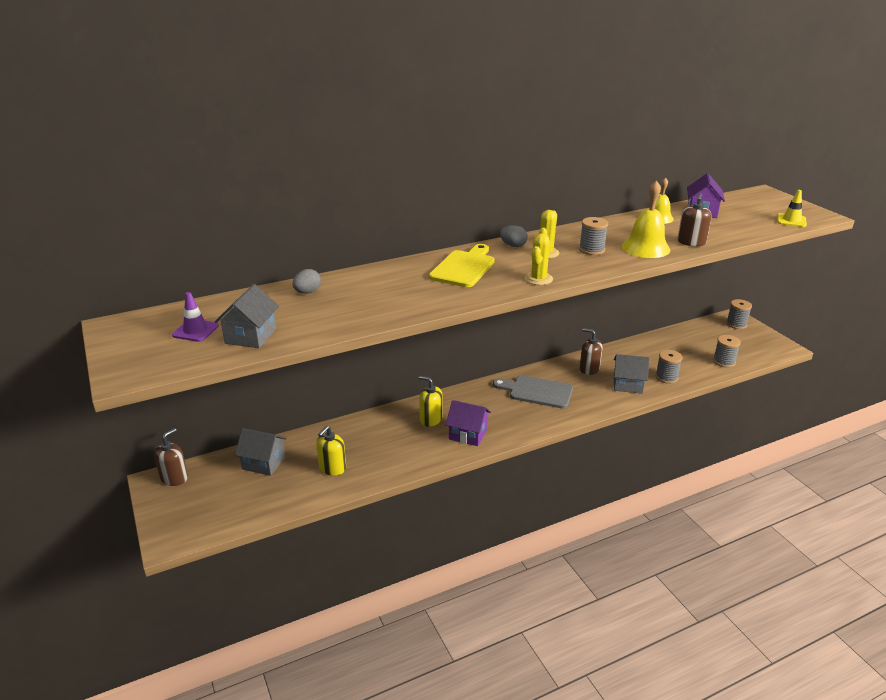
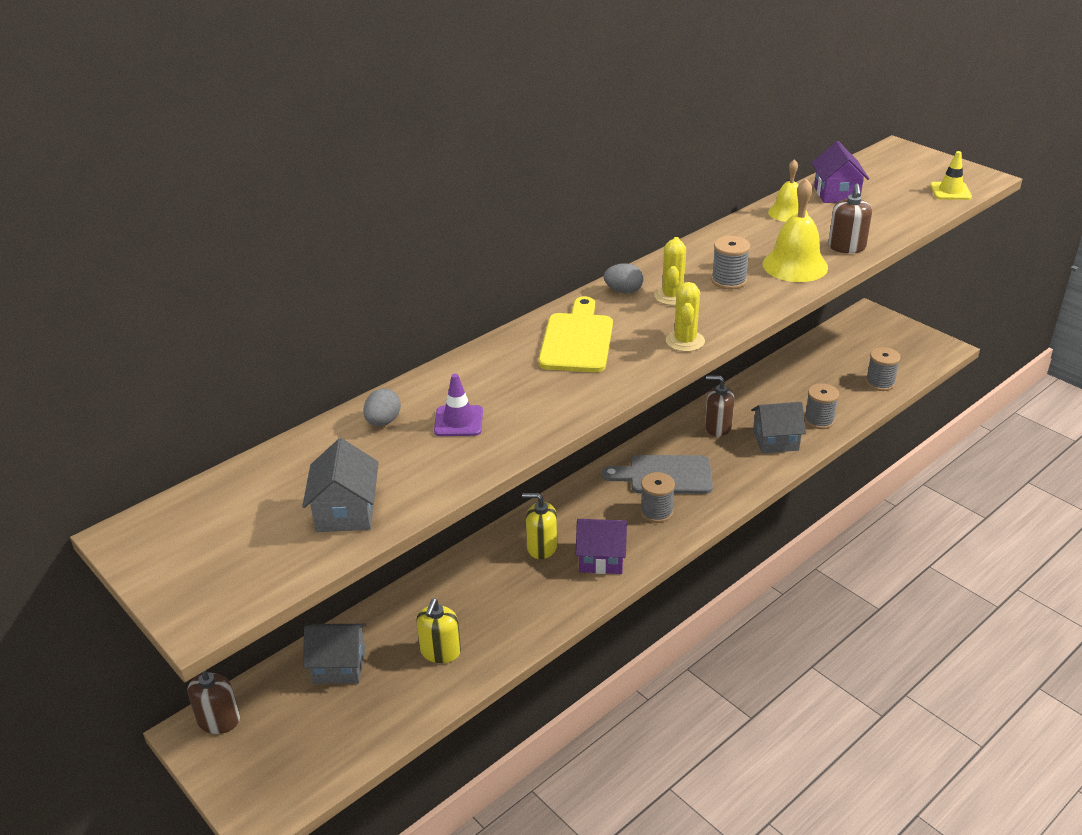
camera: 15 degrees left, 5 degrees up
purple traffic cone [172,292,219,342] -> purple traffic cone moved to [434,374,483,436]
grey spool [726,299,752,329] -> grey spool moved to [640,472,675,523]

